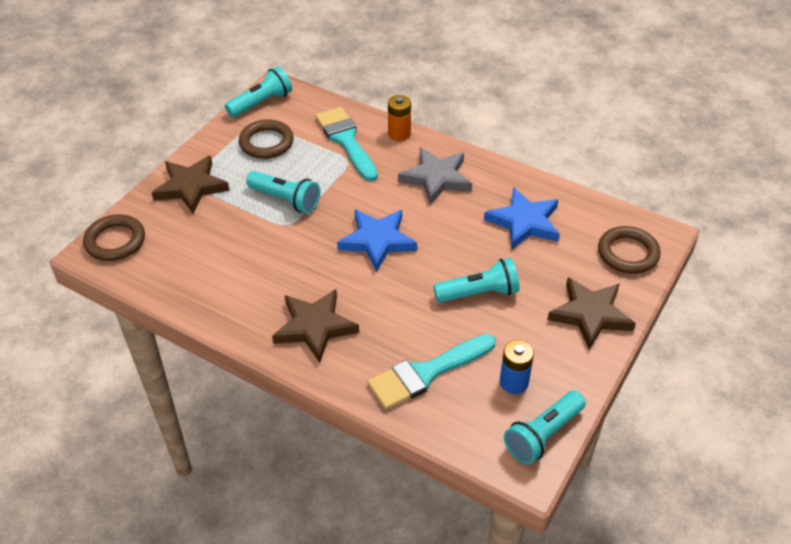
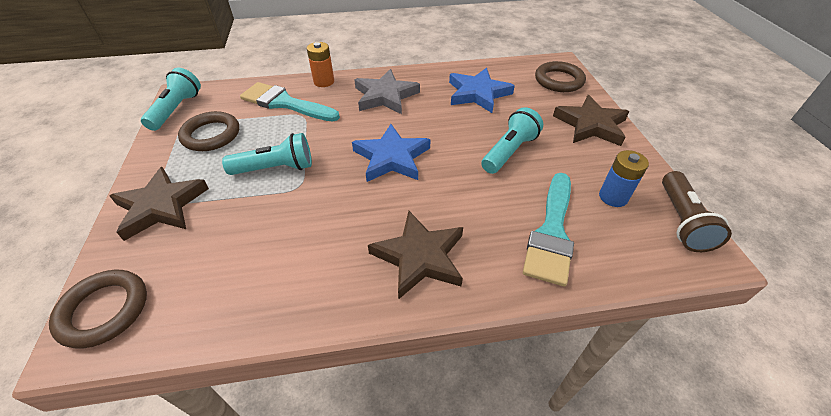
camera: 40 degrees left, 0 degrees up
turquoise flashlight [504,391,586,464] -> brown flashlight [662,171,732,252]

